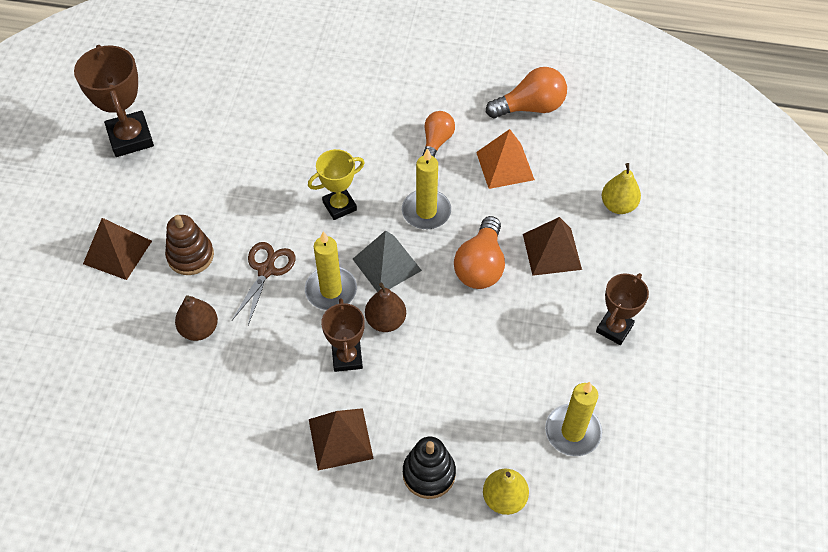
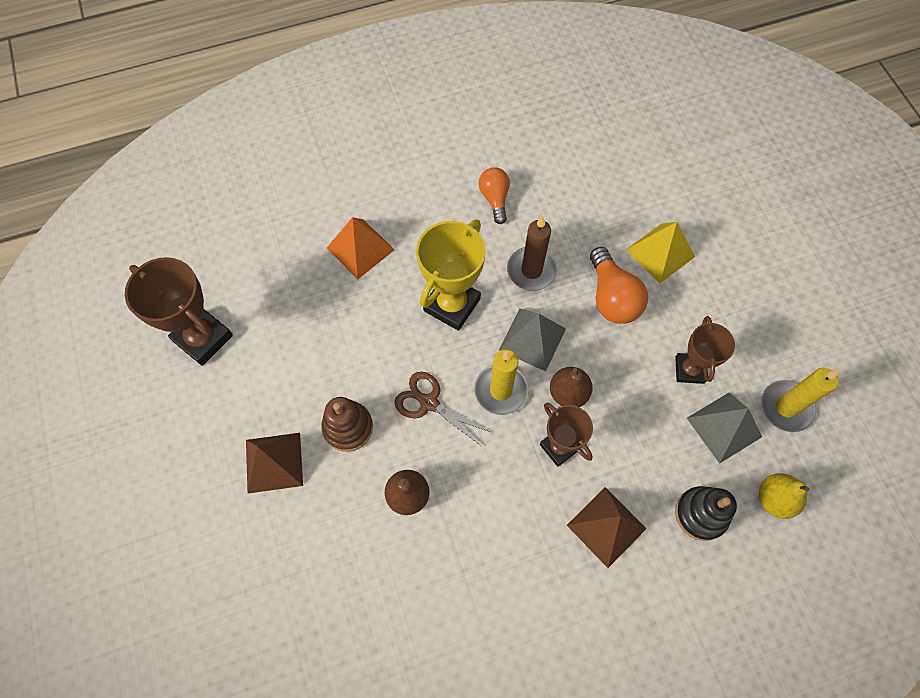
camera: 30 degrees left, 10 degrees up
brown scissors [232,242,295,325] -> brown scissors turned 45 degrees counterclockwise [394,372,491,446]
yellow trophy [308,149,365,220] -> yellow trophy [416,219,486,331], size x1.57
yellow candle [402,148,451,229] -> brown candle [507,216,557,291]
orange pyramid [476,129,535,189] -> orange pyramid moved to [327,217,395,279]
orange light bulb [486,67,567,118] -> none
brown pyramid [523,217,582,276] -> yellow pyramid [626,222,695,283]
brown trophy [596,273,649,345] -> brown trophy moved to [675,316,735,384]
yellow pear [602,163,641,214] -> none
none -> grey pyramid [687,393,762,464]

